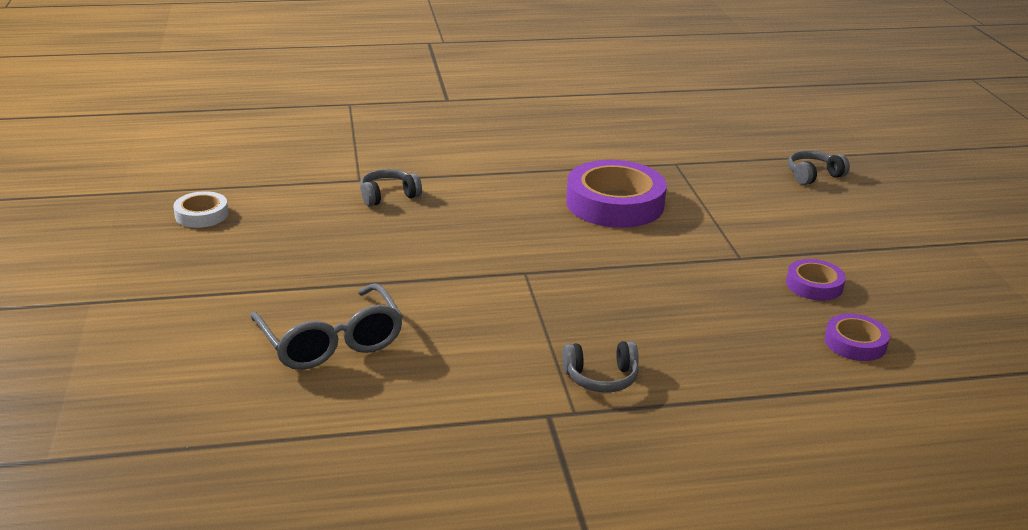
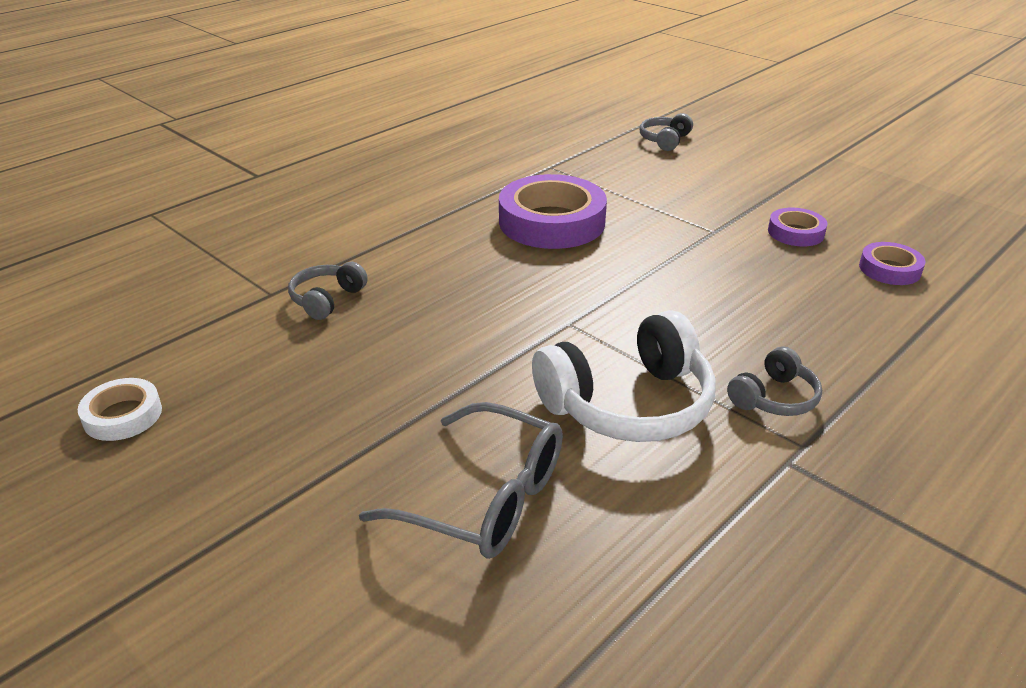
camera: 35 degrees left, 5 degrees up
none -> white headphones [532,310,716,442]

